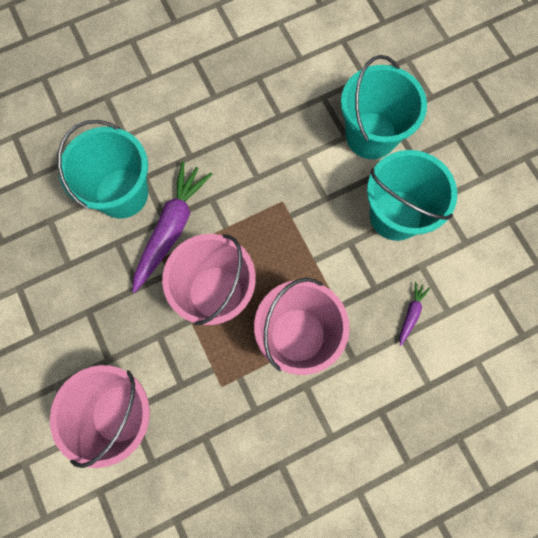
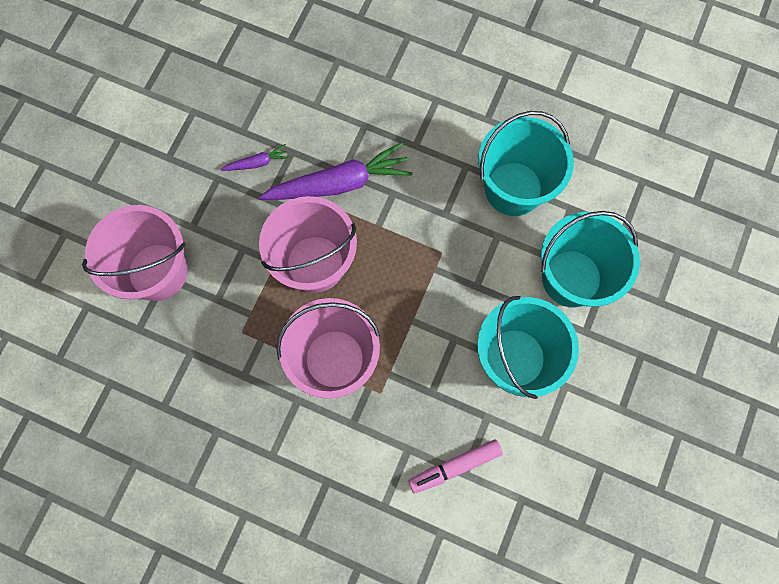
camera: 50 degrees right, 0 degrees up
turquoise bucket [57,120,148,218] -> turquoise bucket moved to [478,111,574,216]
purple carrot [400,282,430,346] -> purple carrot moved to [221,144,290,171]
none -> pink marker [408,439,503,494]

